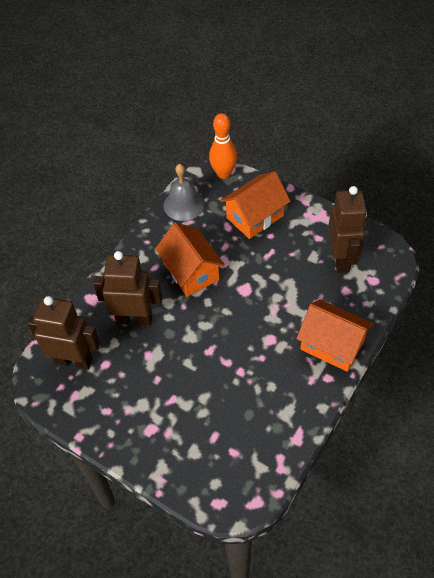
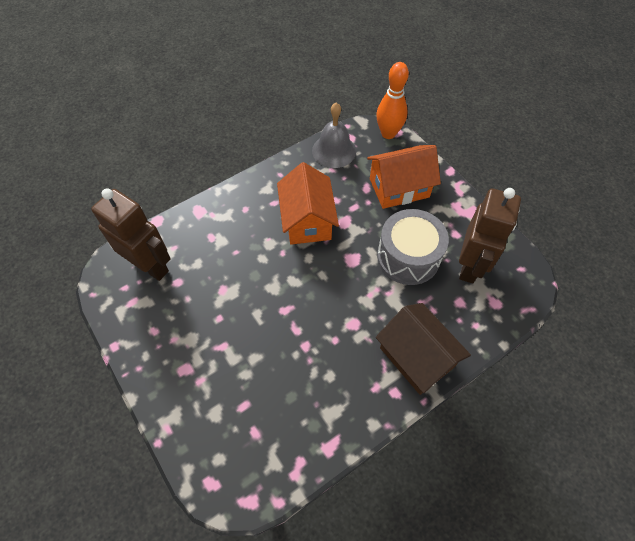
camera: 20 degrees right, 5 degrees up
brown robot [93,251,162,326] -> none
orange house [296,300,373,372] -> brown house [376,303,471,395]
none -> grey drum [377,209,449,285]

